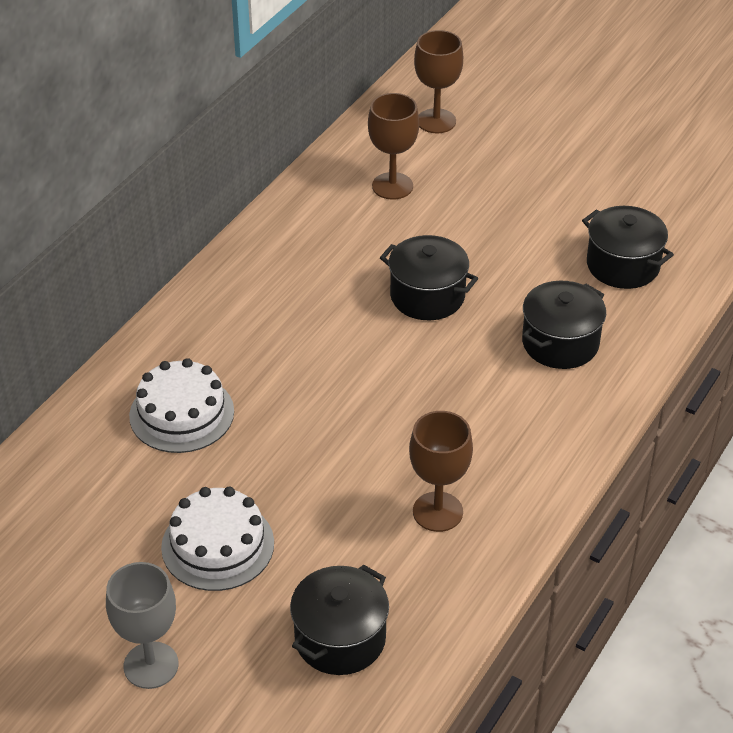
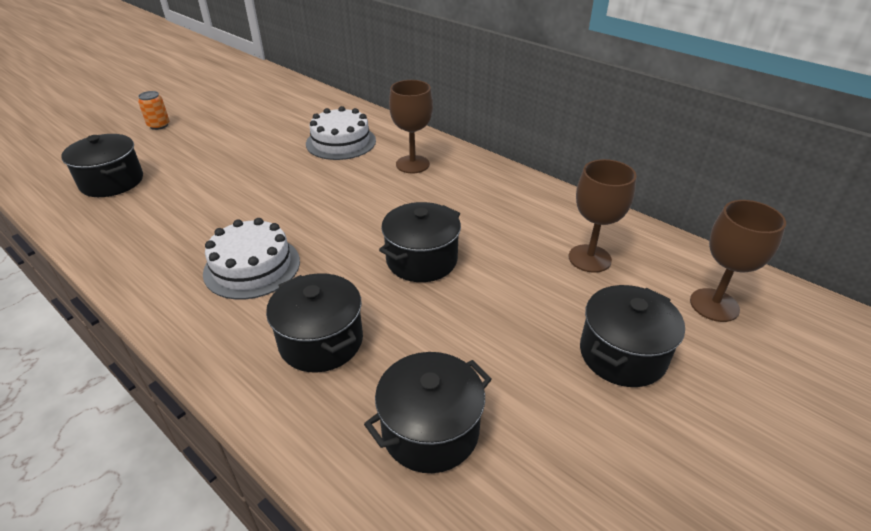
camera: 100 degrees right, 5 degrees down
grey goblet [106,562,179,689] -> orange can [138,91,170,130]
white cake [161,486,274,591] -> white cake moved to [203,218,300,300]
brown goblet [409,411,473,532] -> brown goblet moved to [389,80,433,173]
none -> black pot [580,285,685,387]

